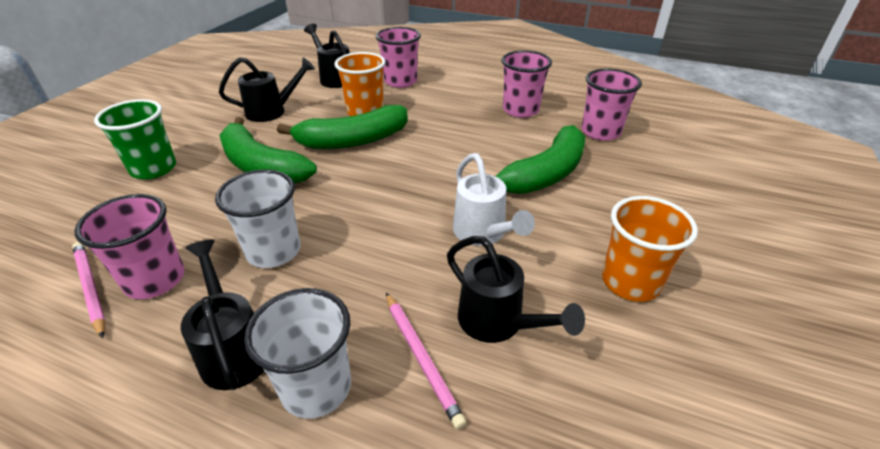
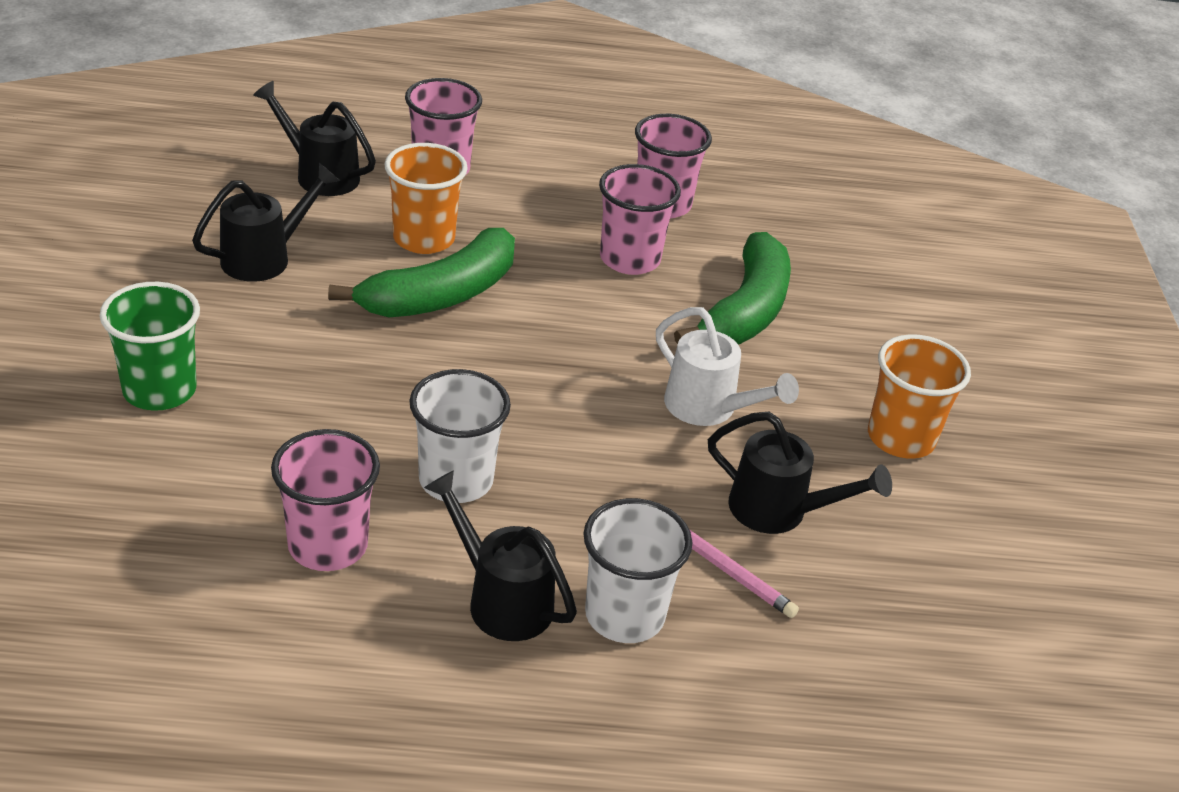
camera: 25 degrees left, 0 degrees up
pink pencil [72,242,106,338] -> none
green banana [219,117,317,184] -> none
pink cup [582,69,642,141] -> pink cup moved to [599,164,681,275]

